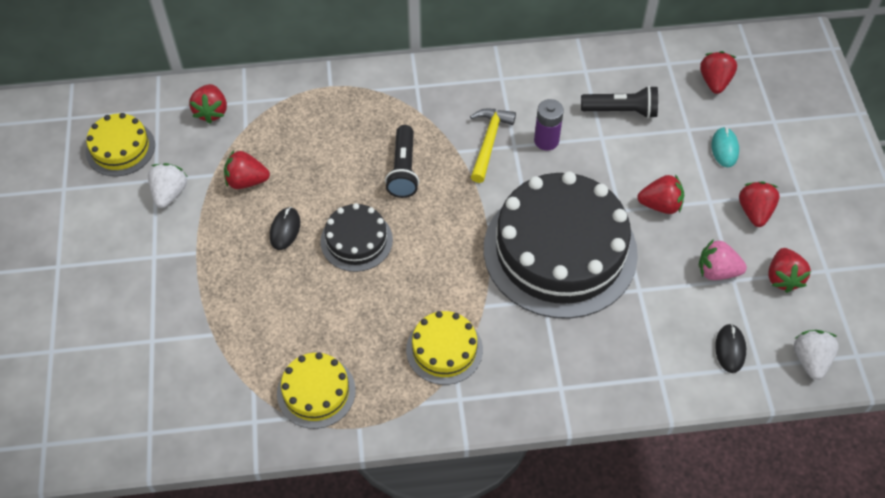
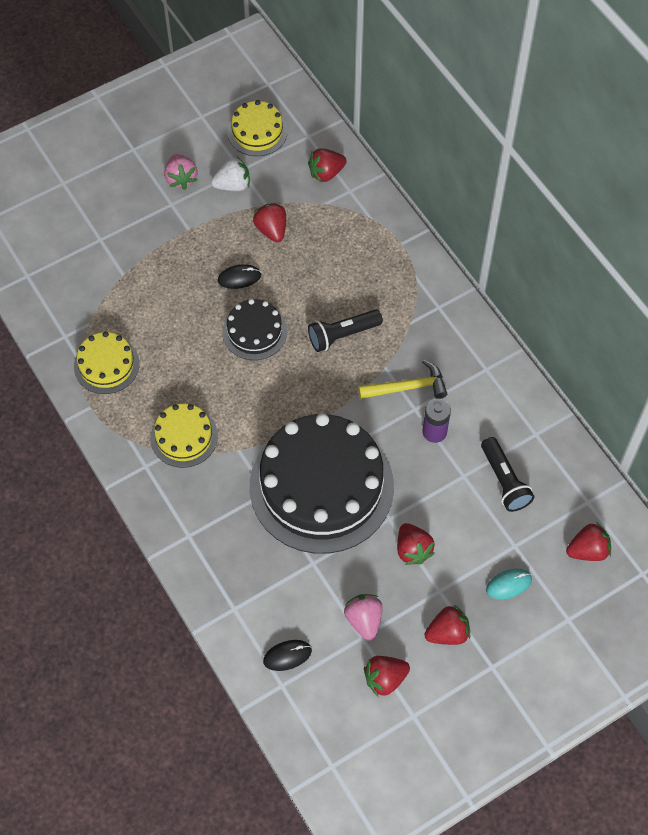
camera: 65 degrees right, 5 degrees up
white strawberry [794,330,839,380] -> none
none -> pink strawberry [164,154,197,190]

